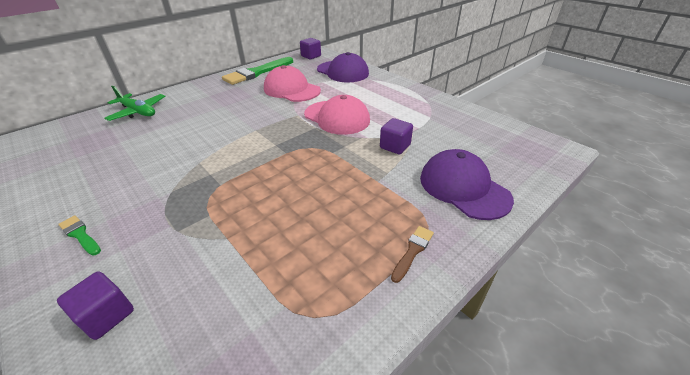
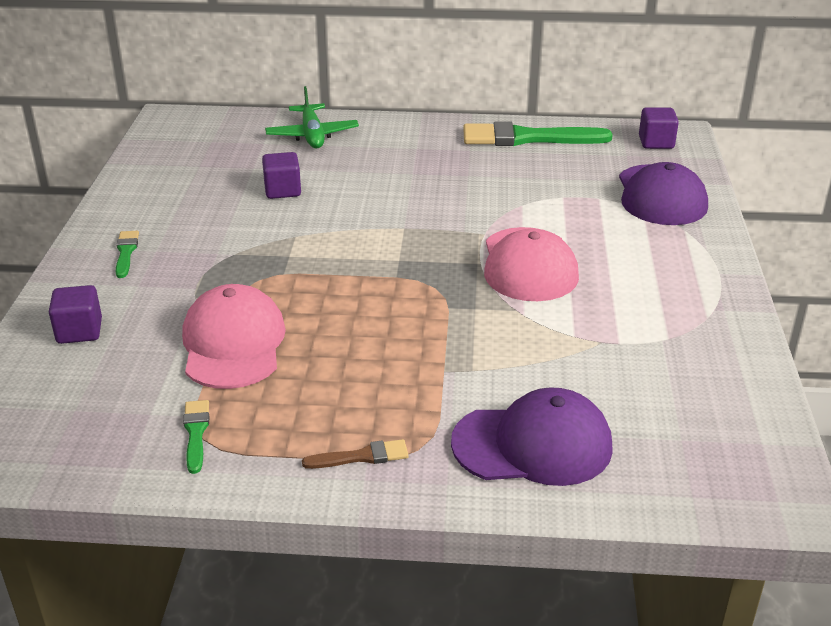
camera: 45 degrees right, 5 degrees down
pink cap [264,65,321,102] -> pink cap moved to [182,284,286,389]
purple cube [380,118,413,154] -> purple cube moved to [262,152,301,199]
purple cap [420,149,514,220] -> purple cap turned 75 degrees clockwise [451,387,613,486]
none -> green brush [183,400,209,474]

